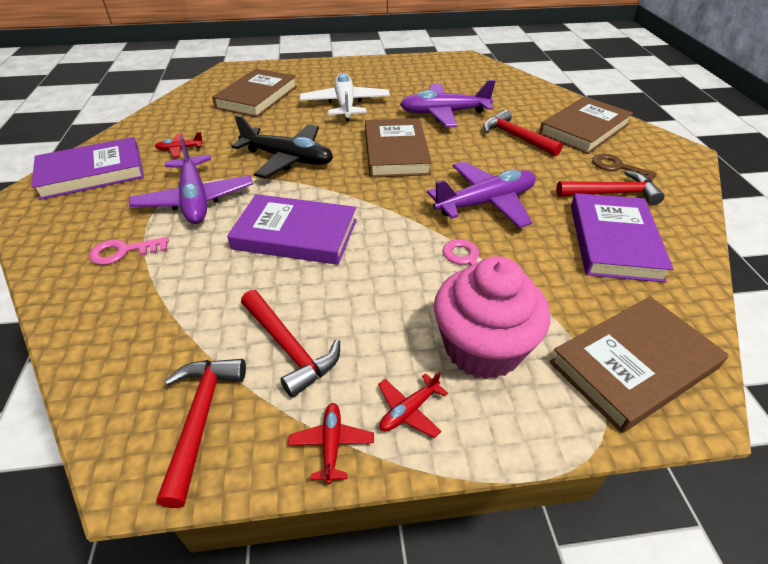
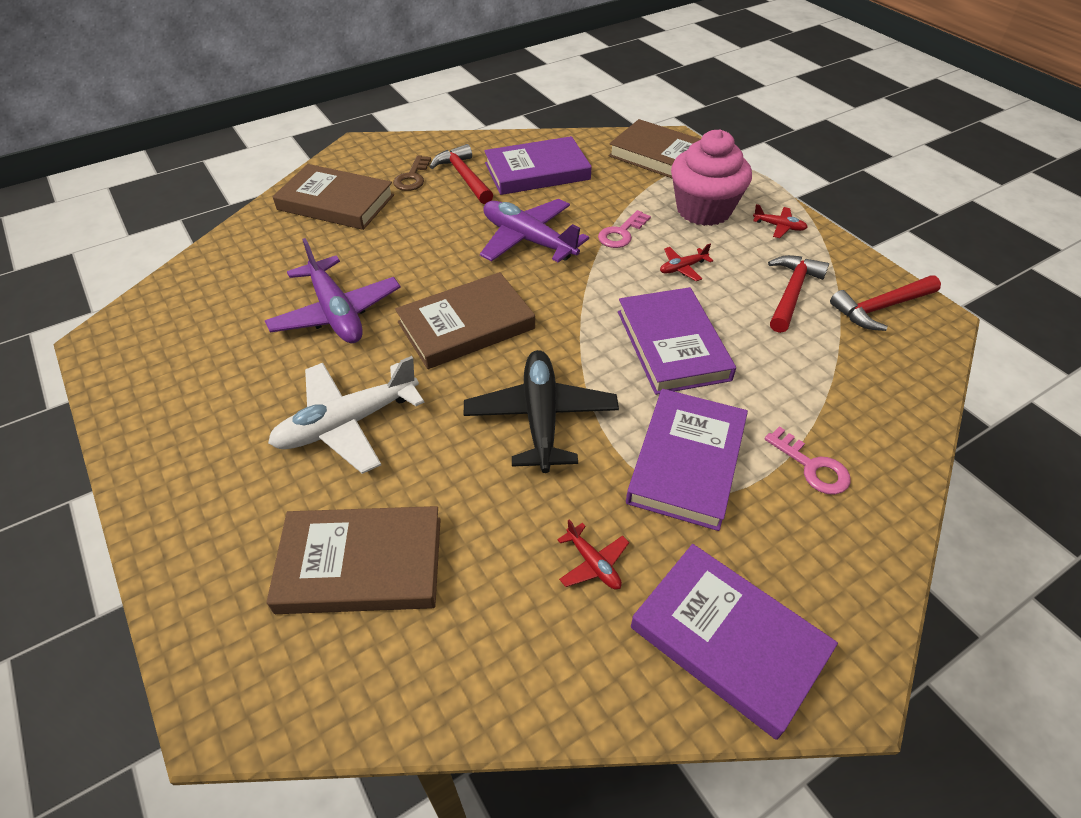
camera: 115 degrees left, 5 degrees up
purple plane [129,135,253,224] -> purple book [626,389,748,531]
red plane [288,403,374,484] -> red plane moved to [660,244,713,281]
red hammer [483,110,563,156] -> none

